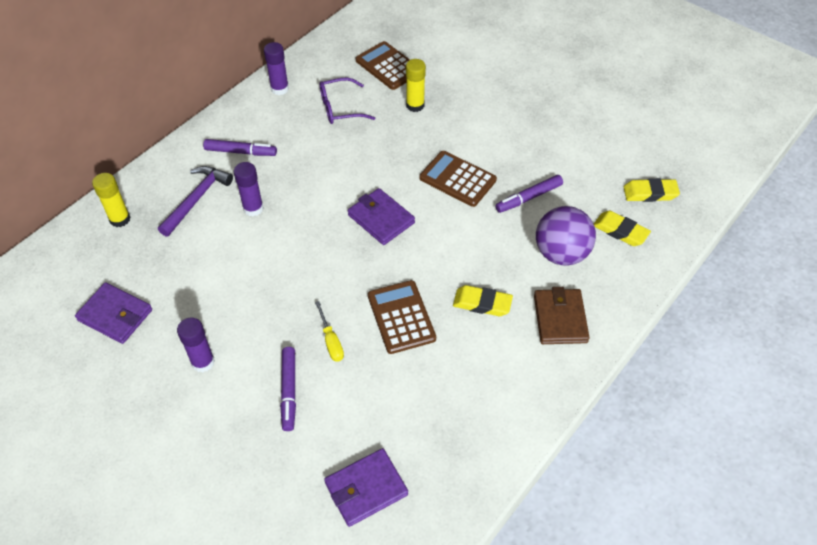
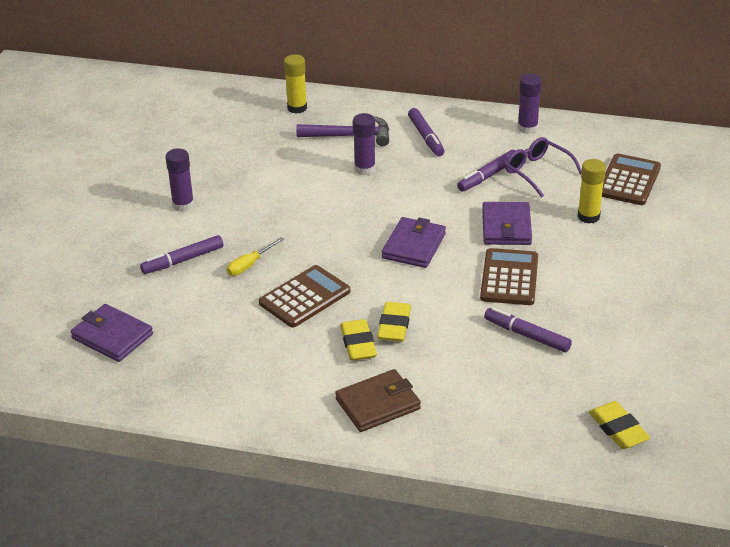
camera: 65 degrees right, 15 degrees down
purple wallet [75,282,152,344] -> purple wallet moved to [482,202,532,245]
purple ball [536,206,596,266] -> none
yellow eraser [594,211,651,246] -> yellow eraser moved to [377,302,411,342]
none -> purple marker [457,149,516,192]

